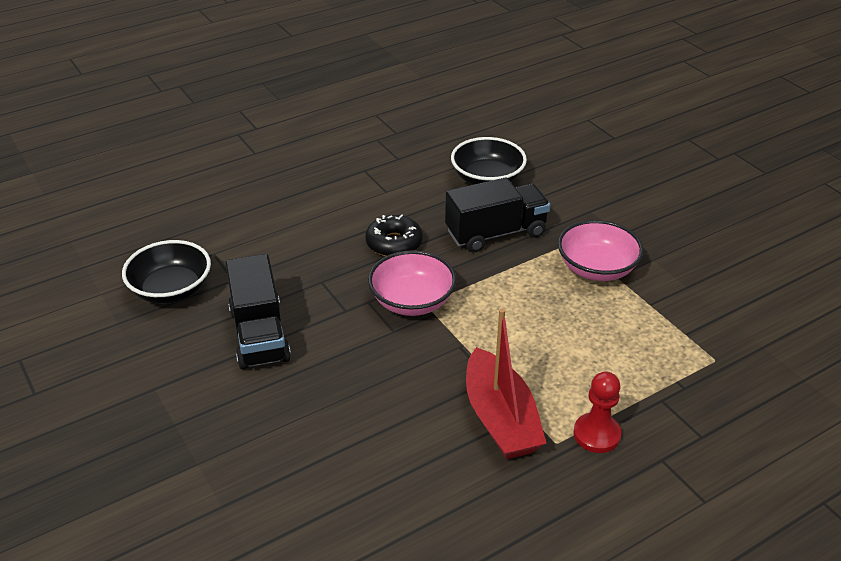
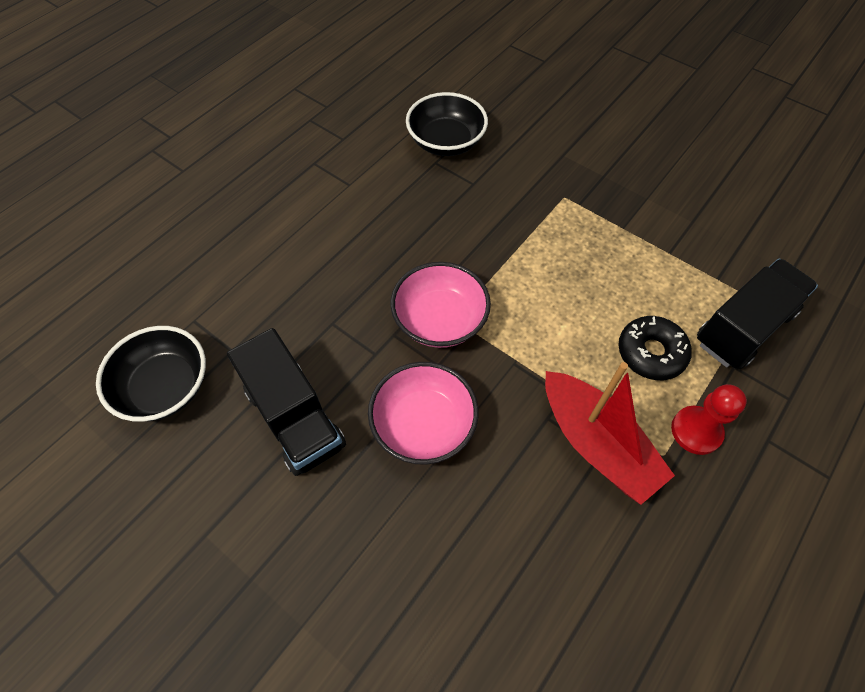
camera: 20 degrees left, 20 degrees up
black donut [365,214,423,256] -> black donut moved to [618,316,692,380]
black truck [445,177,550,252] -> black truck moved to [697,258,818,369]
pink bowl [558,220,644,281] -> pink bowl moved to [368,362,479,465]

